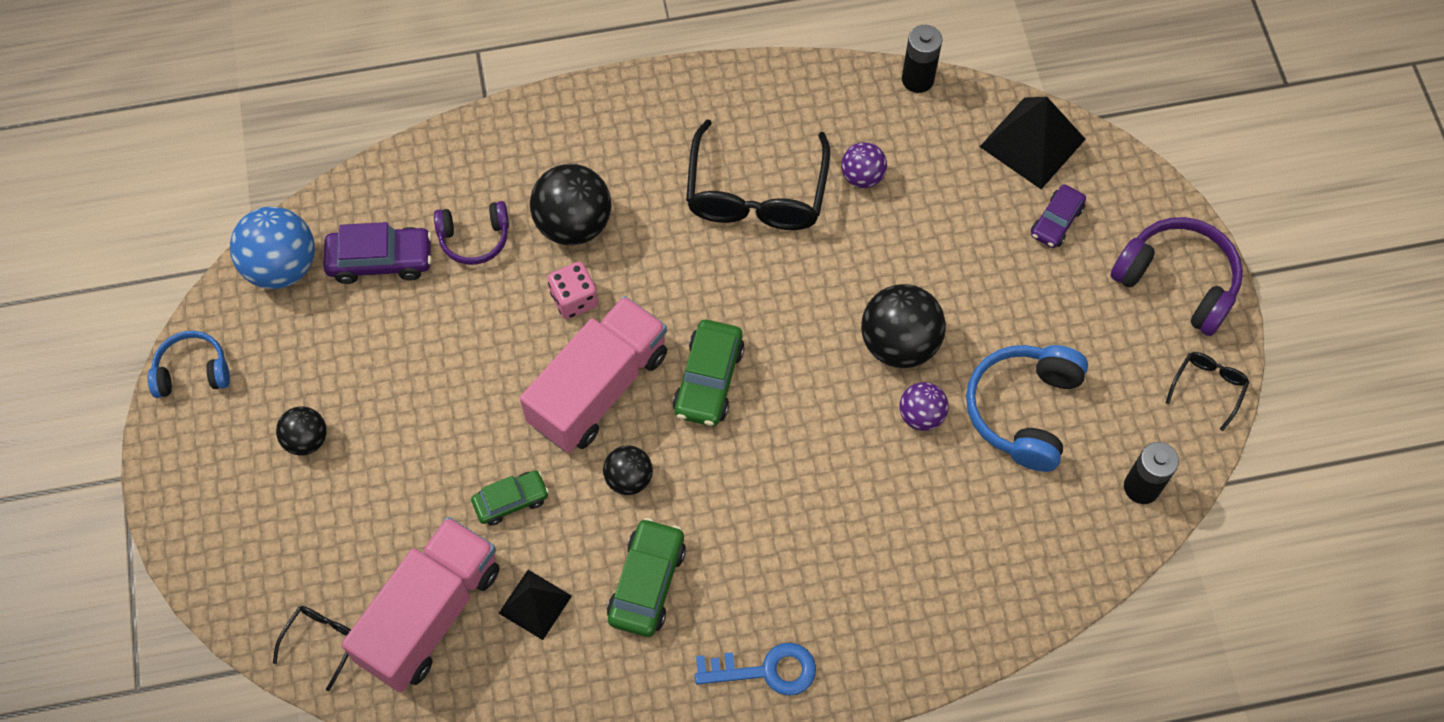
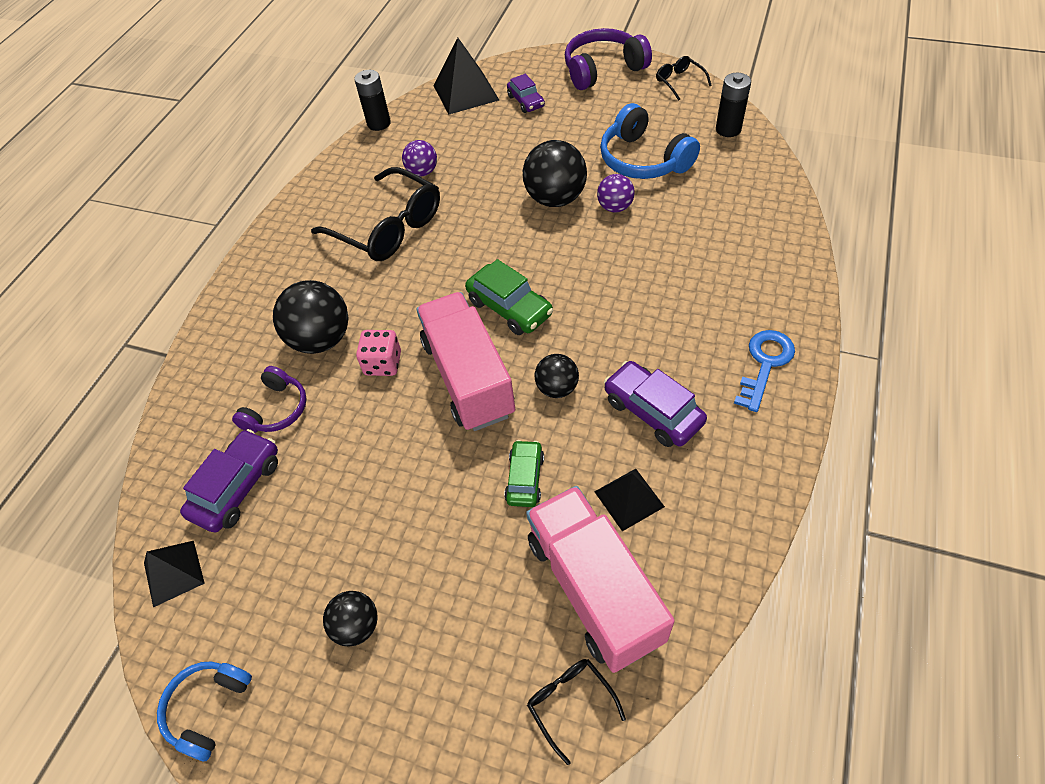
camera: 55 degrees left, 10 degrees down
blue ball [230,207,315,289] -> black pyramid [144,541,205,607]
green car [607,518,686,637] -> purple car [604,361,707,447]

